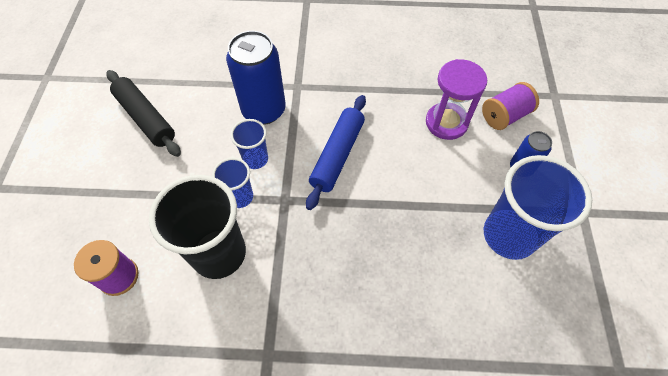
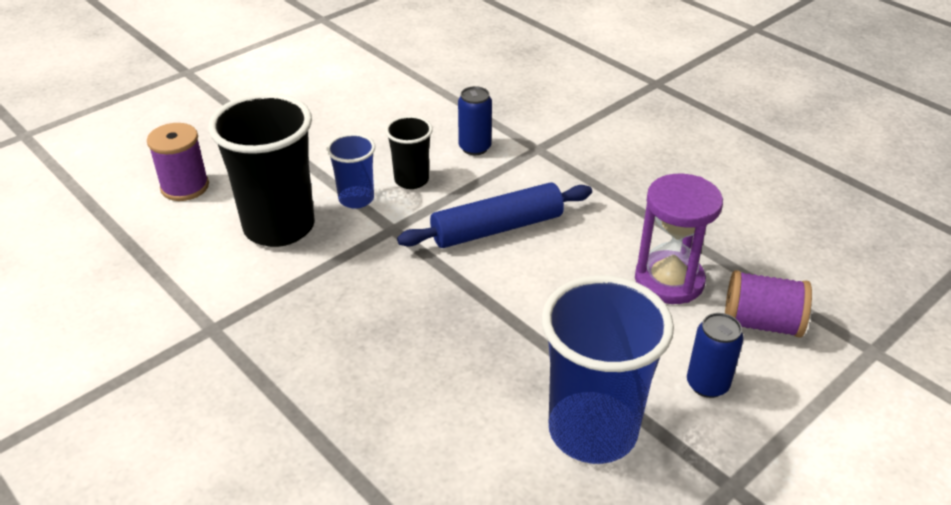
camera: 45 degrees right, 20 degrees down
black rolling pin [107,70,181,157] -> none
blue can [226,31,286,125] -> blue can [458,86,492,155], size x0.52
blue cup [230,119,268,169] -> black cup [385,116,433,189]

